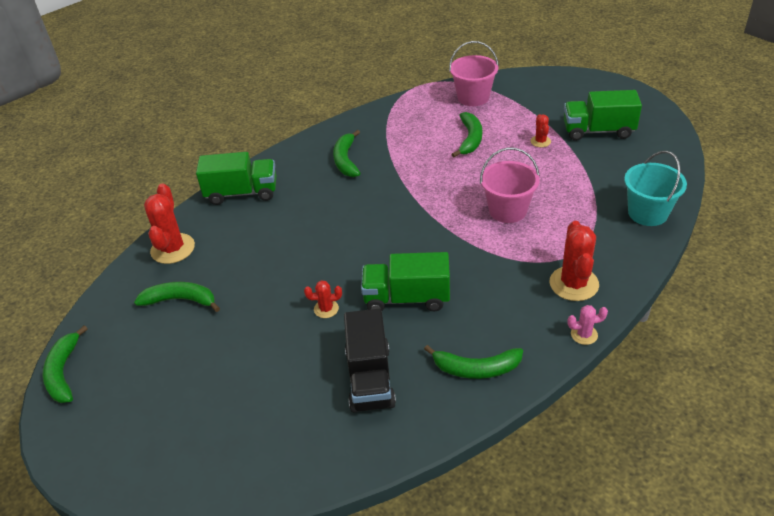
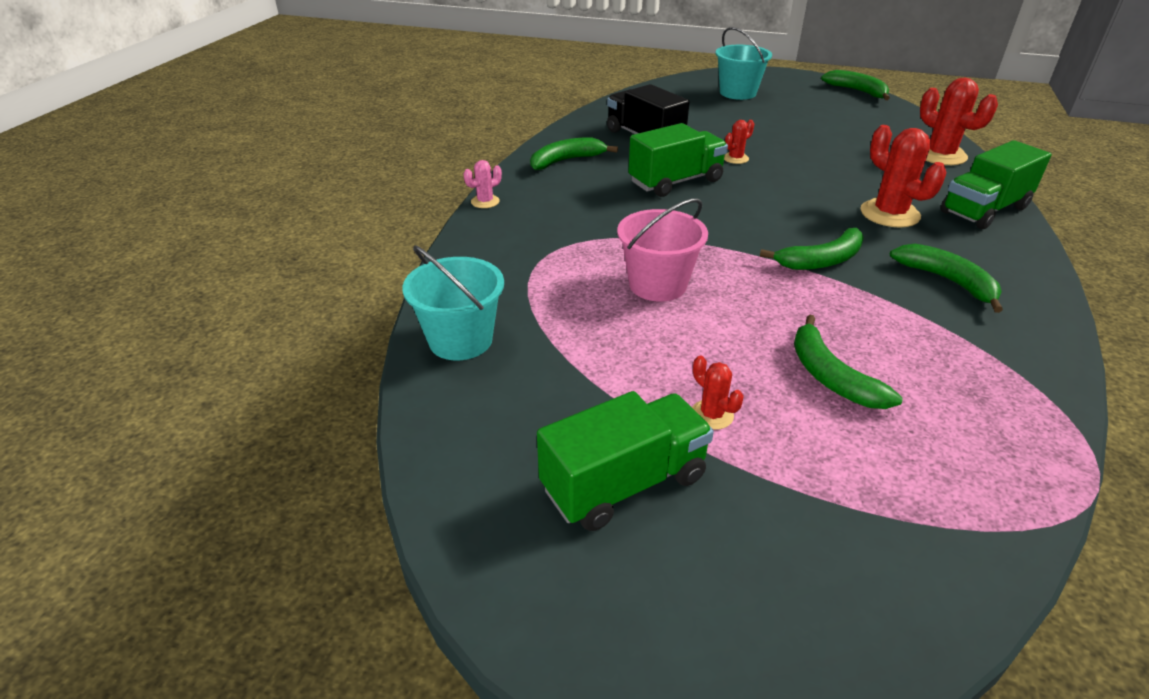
camera: 145 degrees right, 5 degrees down
green banana [134,282,220,312] -> green banana moved to [760,228,864,270]
pink bucket [449,41,499,106] -> none
red cactus [550,221,599,301] -> red cactus moved to [860,125,946,227]
none -> turquoise bucket [715,27,772,100]

